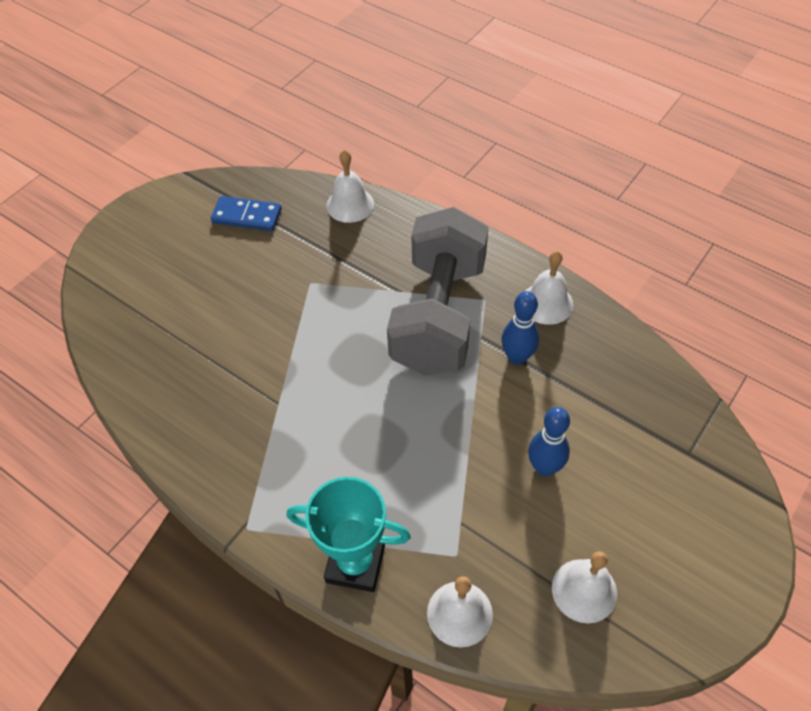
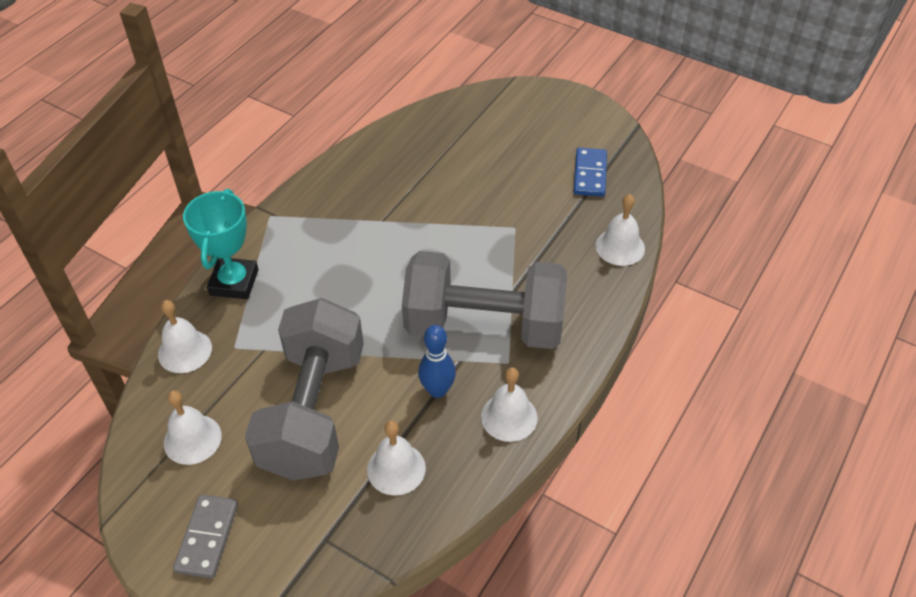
camera: 85 degrees right, 5 degrees down
blue bowling pin [528,407,570,476] -> grey dumbbell [245,298,364,481]
none -> grey domino [173,495,238,578]
none -> white bell [367,421,426,496]

